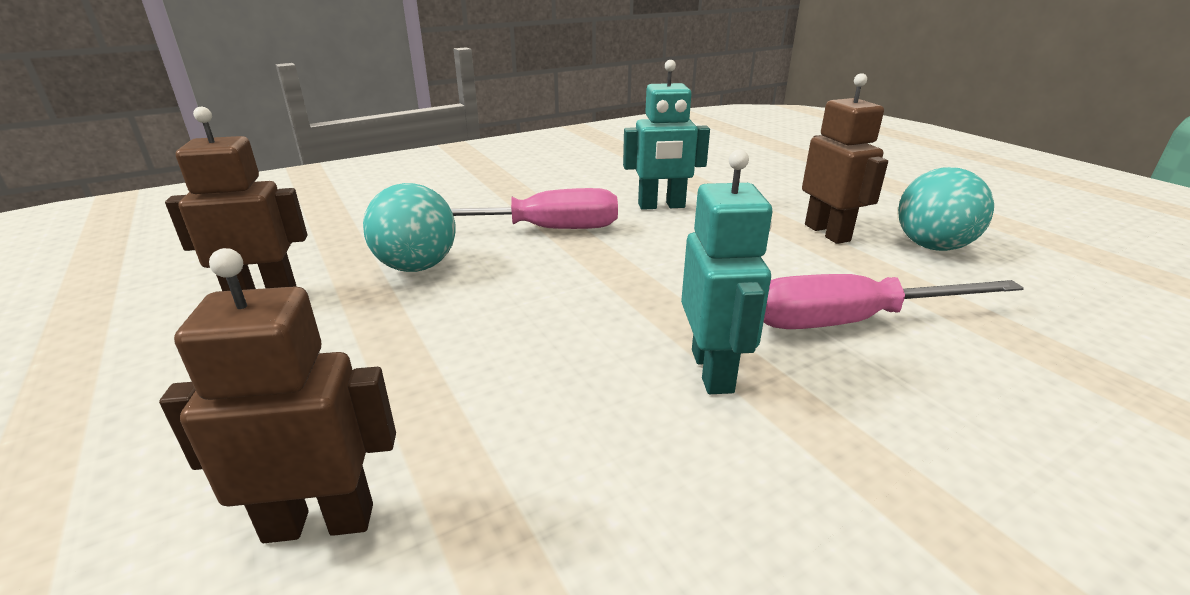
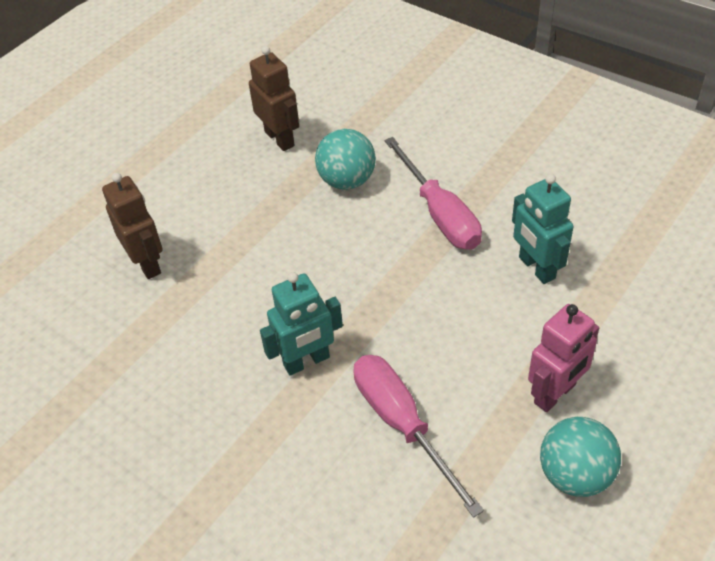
camera: 70 degrees right, 20 degrees up
brown robot [802,73,888,244] -> pink robot [528,304,599,412]

